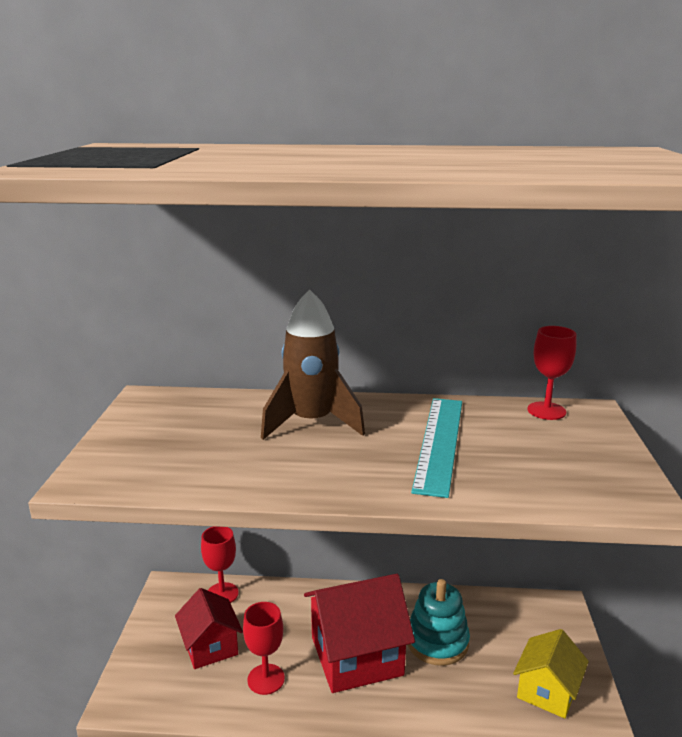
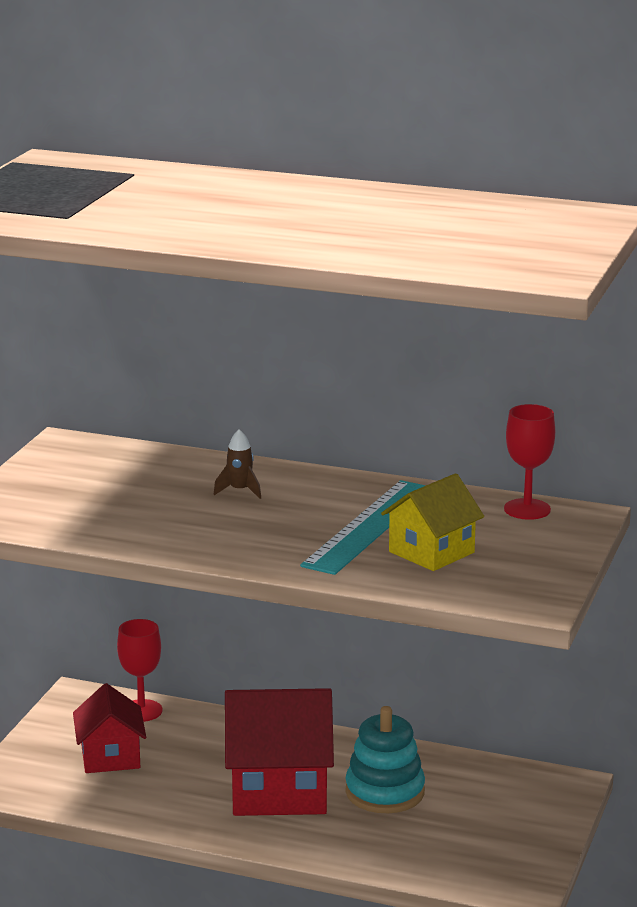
camera: 15 degrees right, 0 degrees up
red goblet [243,602,285,695] -> none
brown rocket [261,289,365,440] -> brown rocket [213,429,261,499], size x0.41
yellow house [513,629,589,719] -> yellow house moved to [381,473,484,571]

